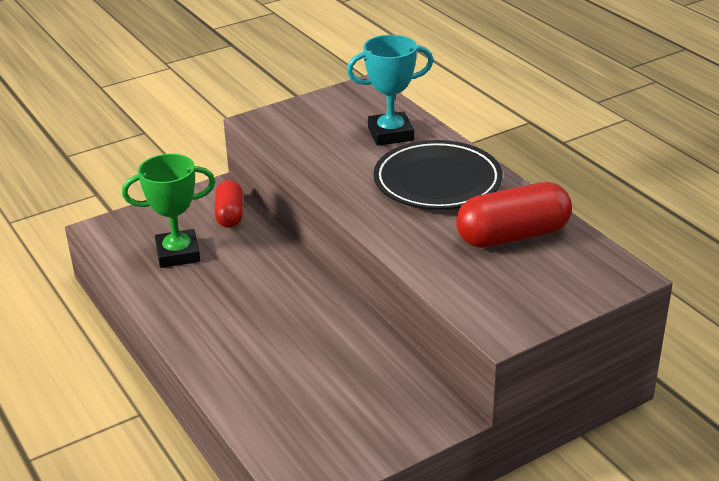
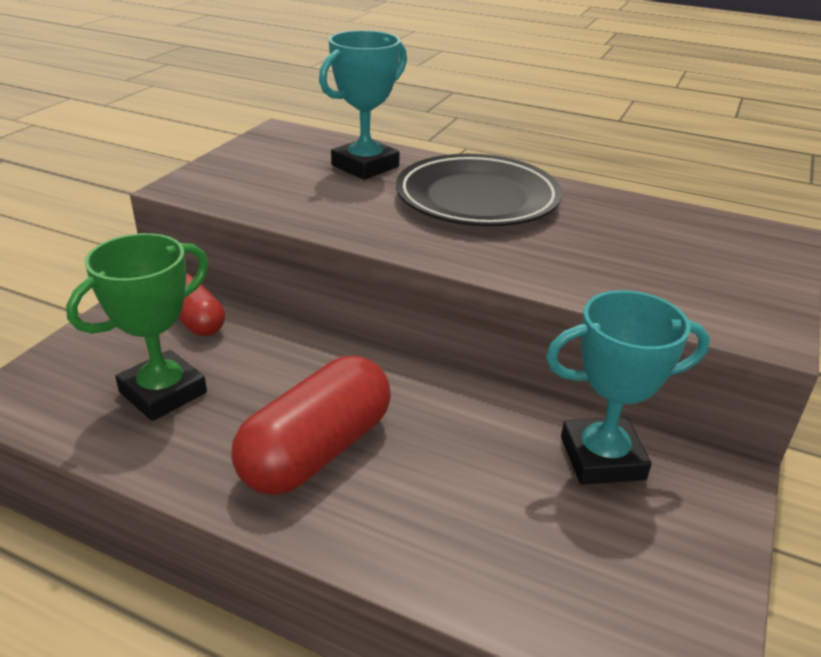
camera: 35 degrees left, 0 degrees up
red capsule [456,182,572,248] -> red capsule moved to [231,356,391,495]
none -> turquoise trophy [546,290,710,485]

